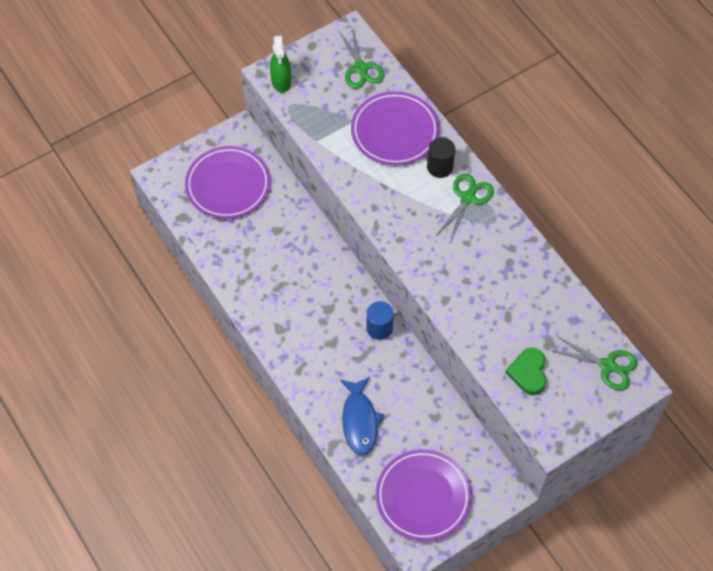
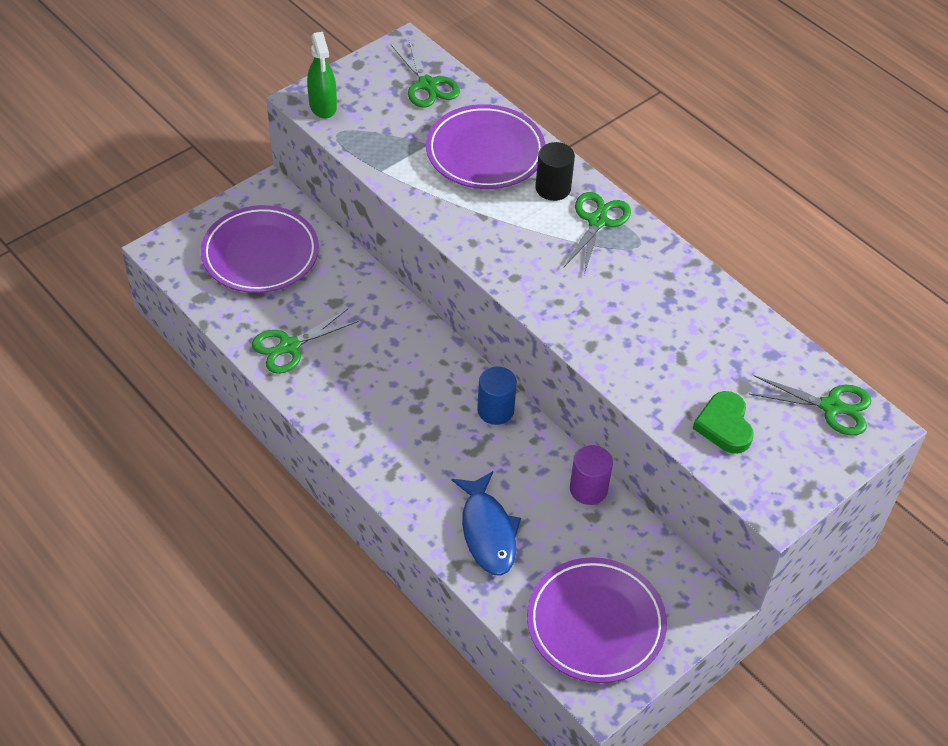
camera: 10 degrees left, 10 degrees down
none -> green scissors [252,309,359,374]
none -> purple cylinder [570,445,613,505]

